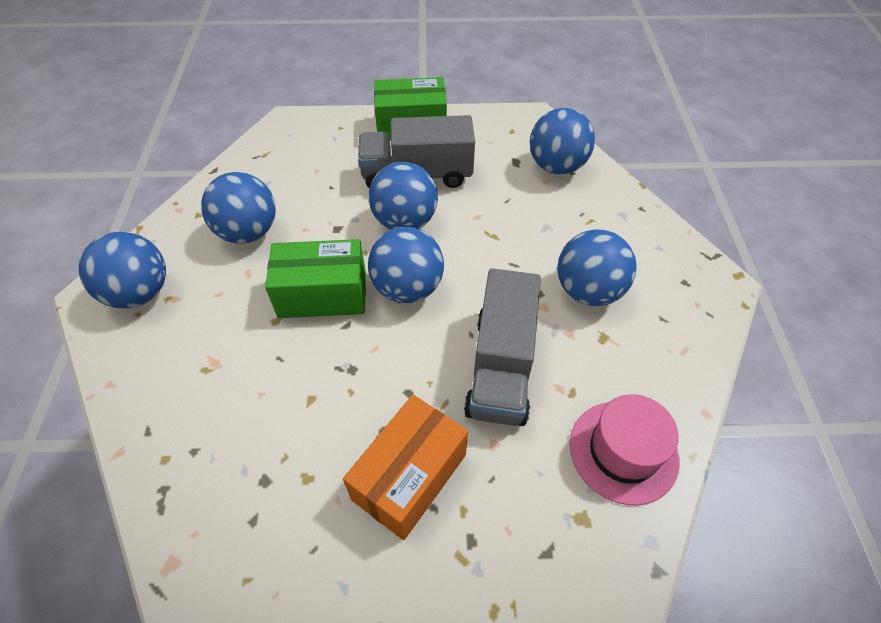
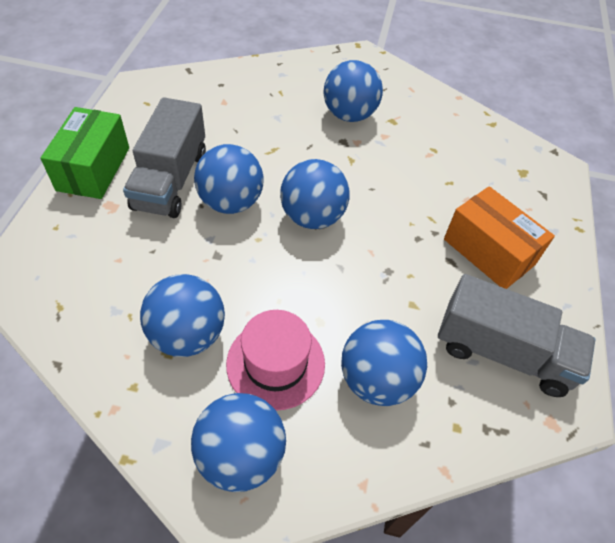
camera: 80 degrees left, 0 degrees up
green box [265,239,366,318] -> none
grey truck [464,268,541,426] -> grey truck moved to [438,274,595,397]
blue ball [530,108,595,174] -> blue ball moved to [341,320,427,406]
pink hat [570,394,679,505] -> pink hat moved to [226,310,325,411]

